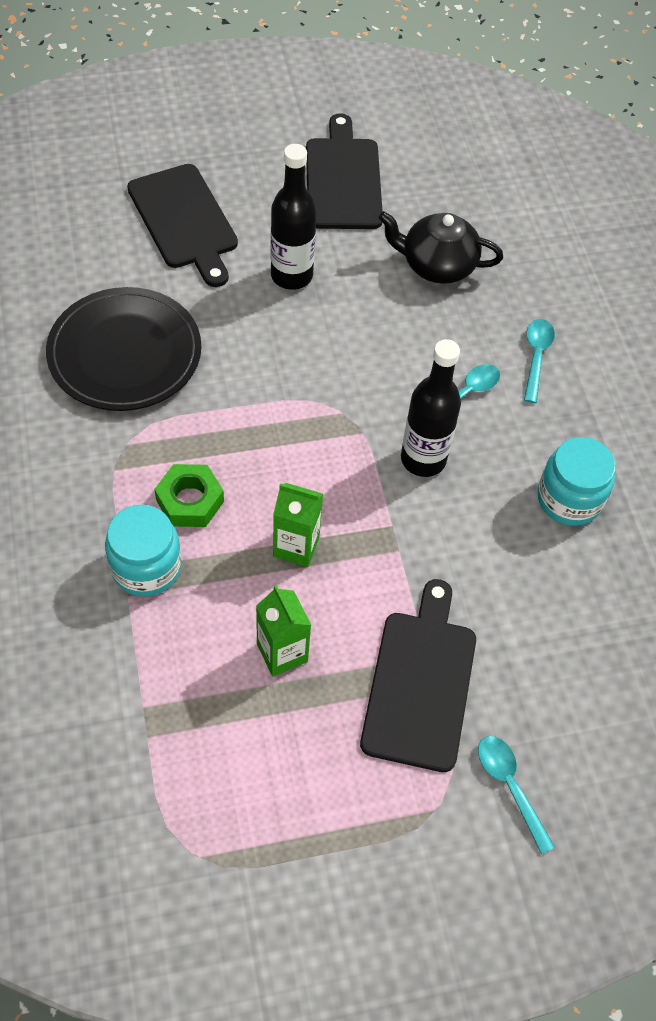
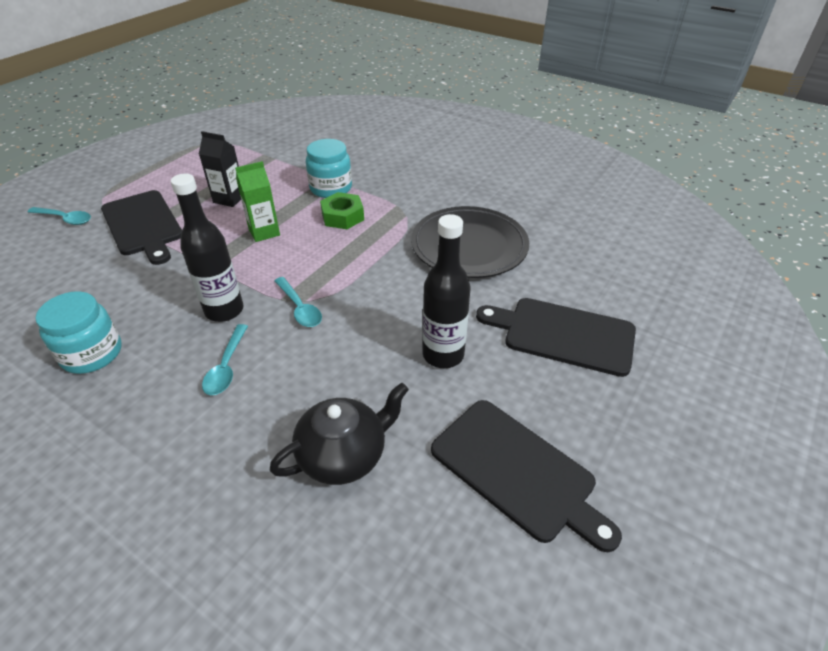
camera: 140 degrees right, 15 degrees down
green carton [256,585,311,677] -> black carton [199,131,241,207]
turquoise spoon [524,319,555,403] -> turquoise spoon moved to [274,277,322,327]

